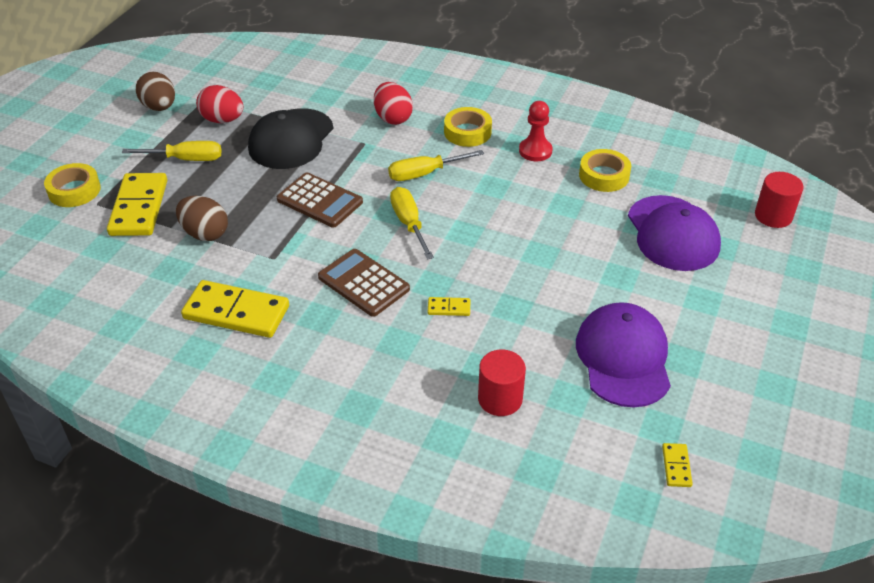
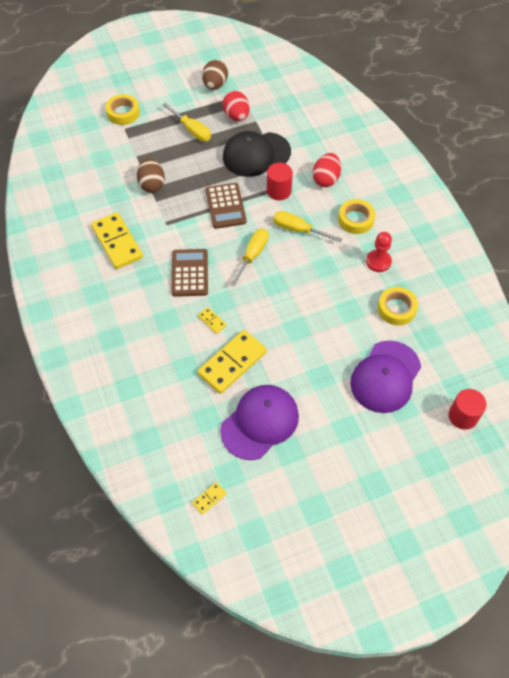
camera: 45 degrees right, 15 degrees up
yellow domino [107,173,167,236] -> yellow domino moved to [197,330,267,394]
red cylinder [478,349,526,416] -> red cylinder moved to [267,163,293,200]

